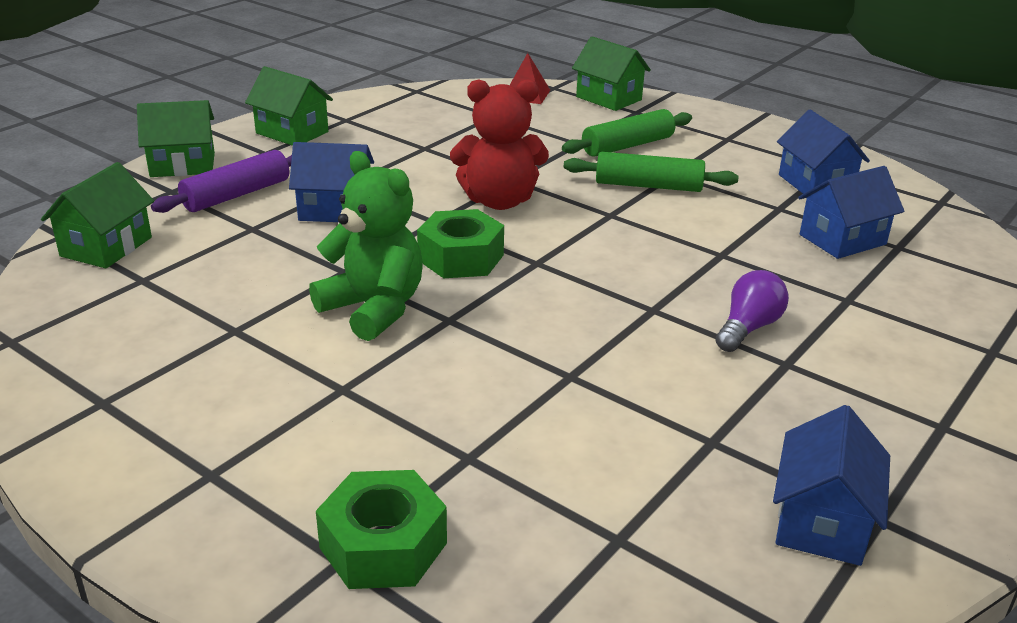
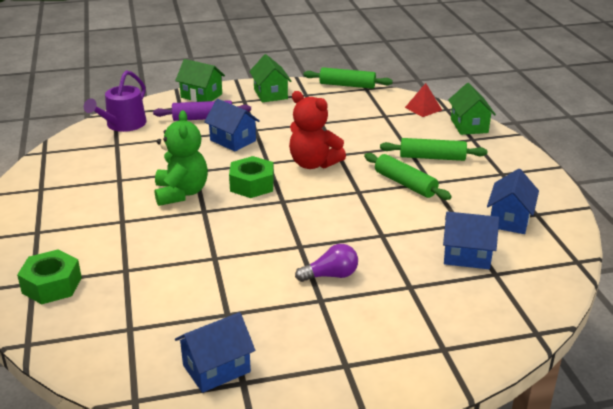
camera: 40 degrees right, 0 degrees up
green house [41,162,154,268] -> purple watering can [84,70,147,132]
none -> green rolling pin [303,67,393,89]

